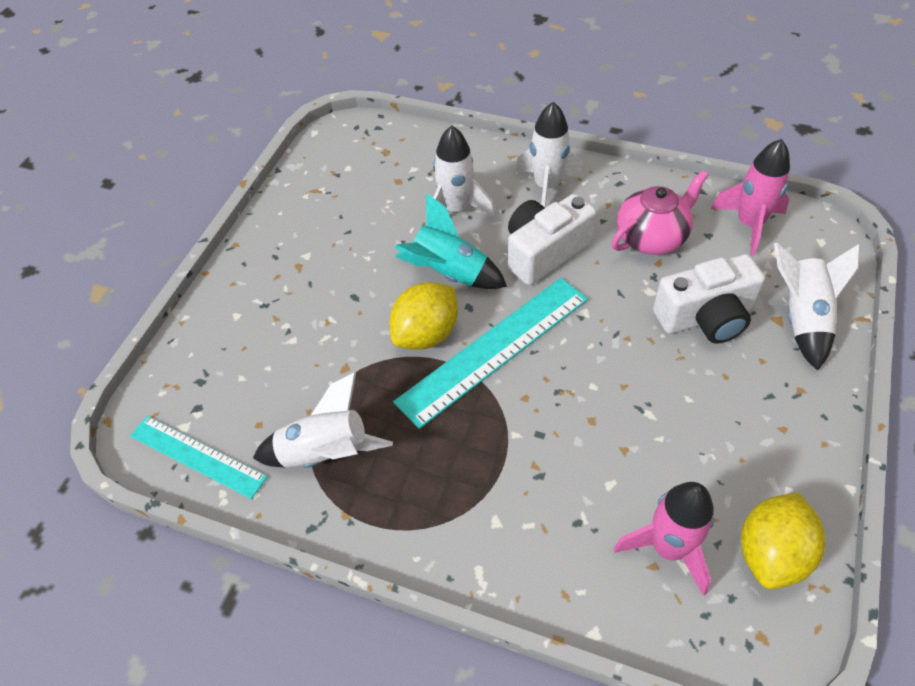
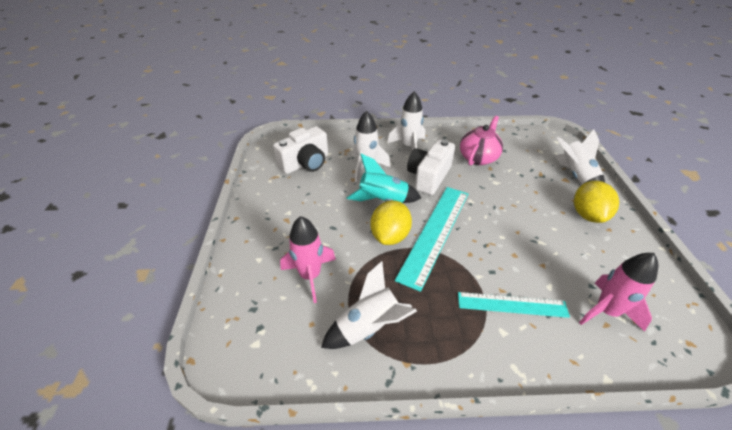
camera: 25 degrees left, 10 degrees down
turquoise ruler [130,416,267,499] -> turquoise ruler moved to [458,292,570,318]
white camera [653,254,765,344] -> white camera moved to [273,126,328,174]
pink rocket [711,139,790,256] -> pink rocket moved to [280,216,336,303]
yellow lemon [741,492,825,589] -> yellow lemon moved to [574,181,619,223]

